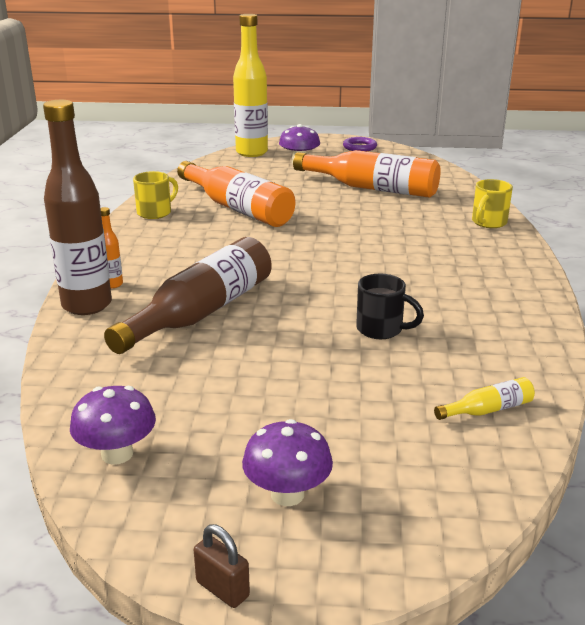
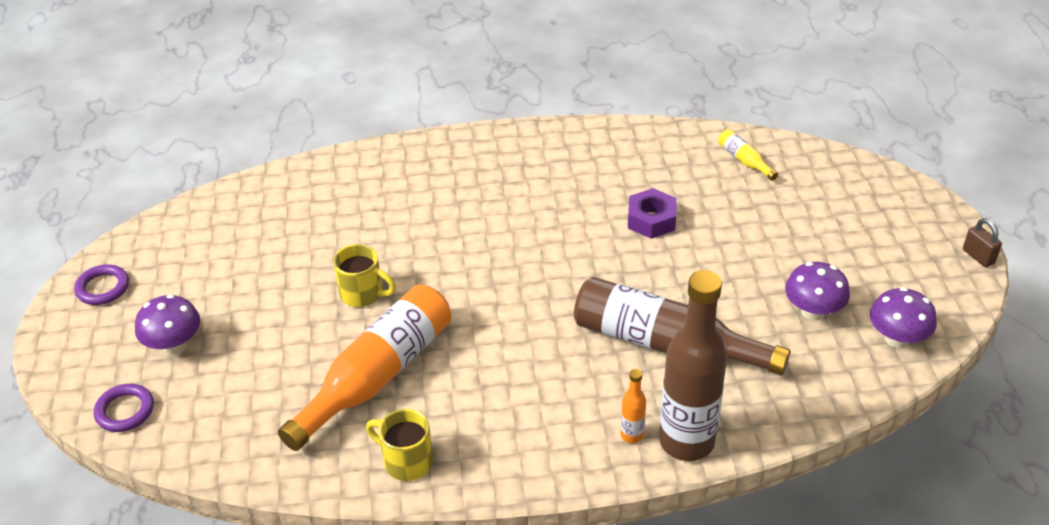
camera: 100 degrees left, 15 degrees up
brown padlock [194,524,250,608] -> brown padlock turned 60 degrees counterclockwise [963,218,1002,267]
yellow bottle [233,14,268,157] -> purple ring [94,384,154,432]
purple mushroom [242,419,333,506] -> purple mushroom moved to [785,262,850,321]
orange bottle [293,150,441,198] -> none
black mug [356,274,424,339] -> purple nut [628,188,676,239]
yellow mug [472,179,513,228] -> yellow mug moved to [333,244,396,307]

